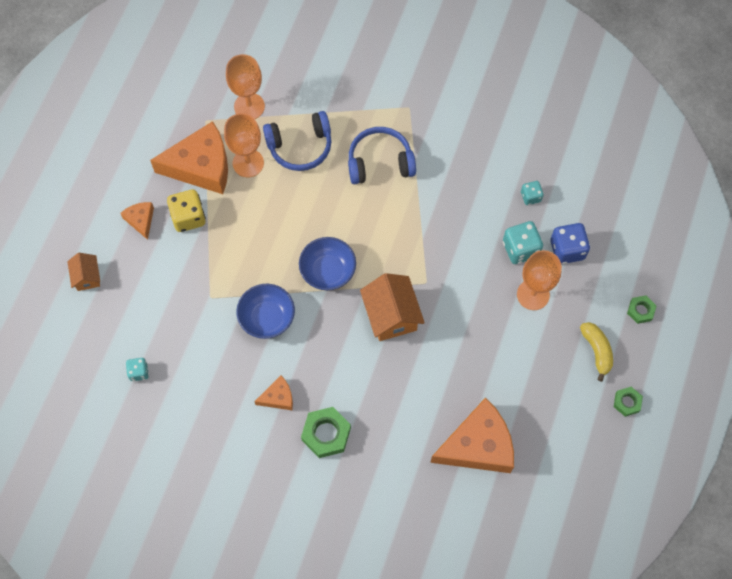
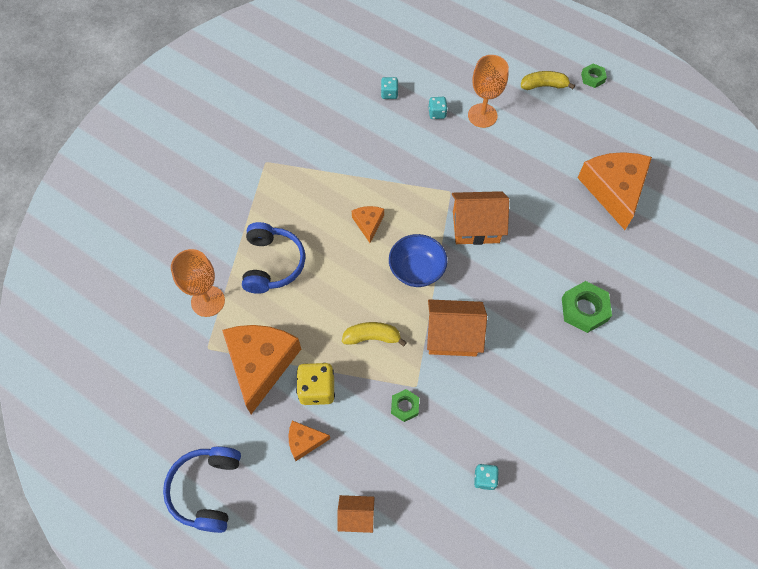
camera: 75 degrees left, 5 degrees down
orange goblet [224,113,264,177] -> none
blue bowl [236,284,295,339] -> orange house [427,299,487,356]
orange cheese [254,376,293,410] -> orange cheese moved to [352,206,384,243]
blue headphones [348,127,416,184] -> blue headphones moved to [163,446,241,533]
turquoise dice [503,221,543,264] -> turquoise dice [429,97,448,119], size x0.59
blue dice [550,223,590,264] -> none
green nut [627,295,657,324] -> green nut moved to [391,389,419,422]
none -> yellow banana [342,322,407,346]

